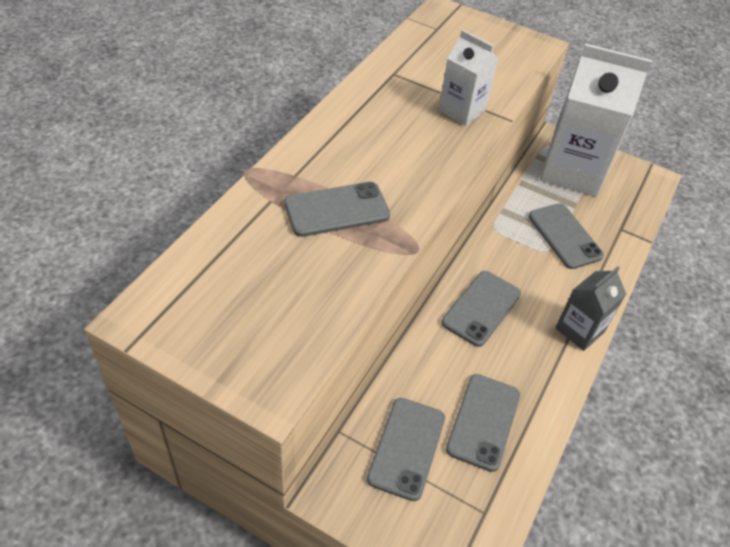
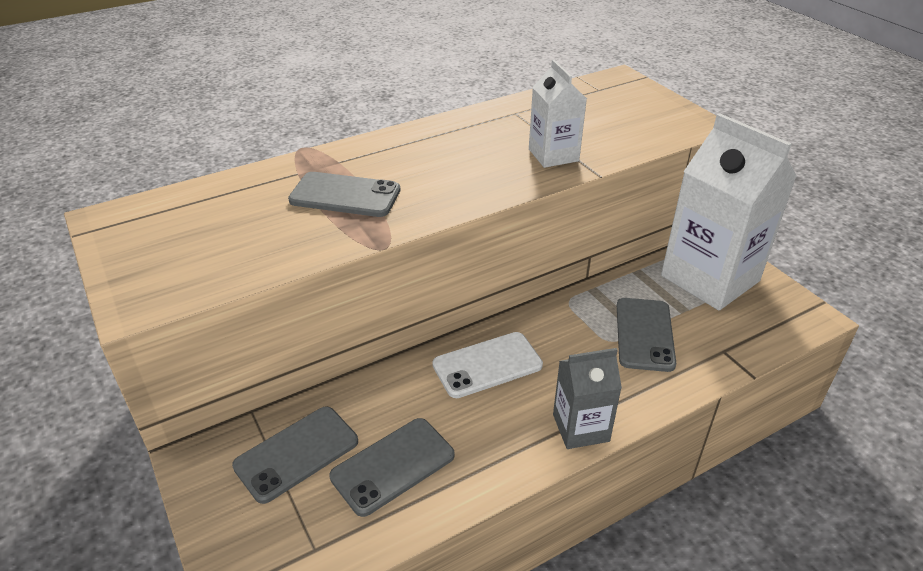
camera: 35 degrees right, 10 degrees down
grey phone [441,271,521,347] -> white phone [432,332,543,398]

